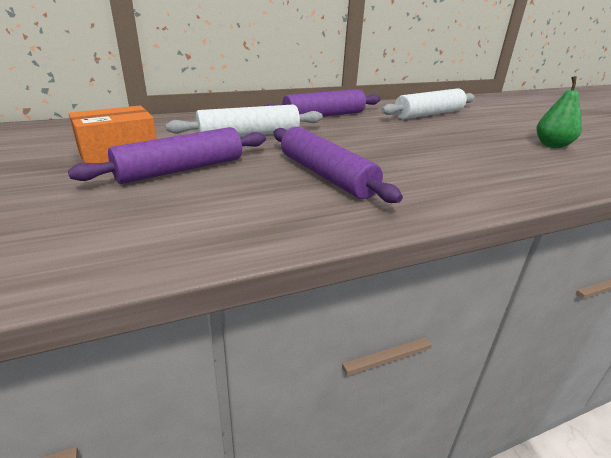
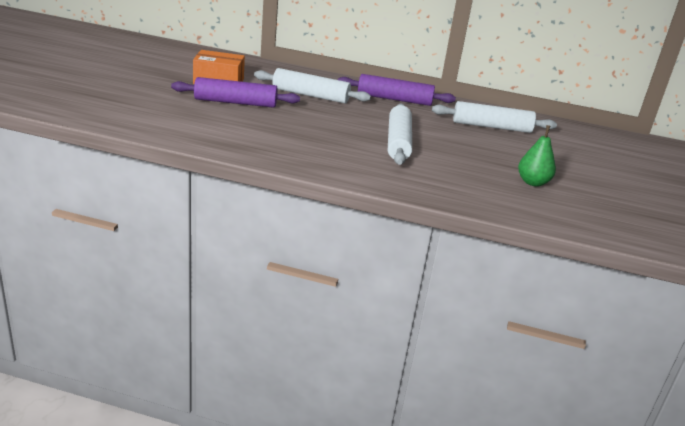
camera: 35 degrees right, 0 degrees up
purple rolling pin [273,127,403,203] -> none
none -> white rolling pin [388,104,412,165]

